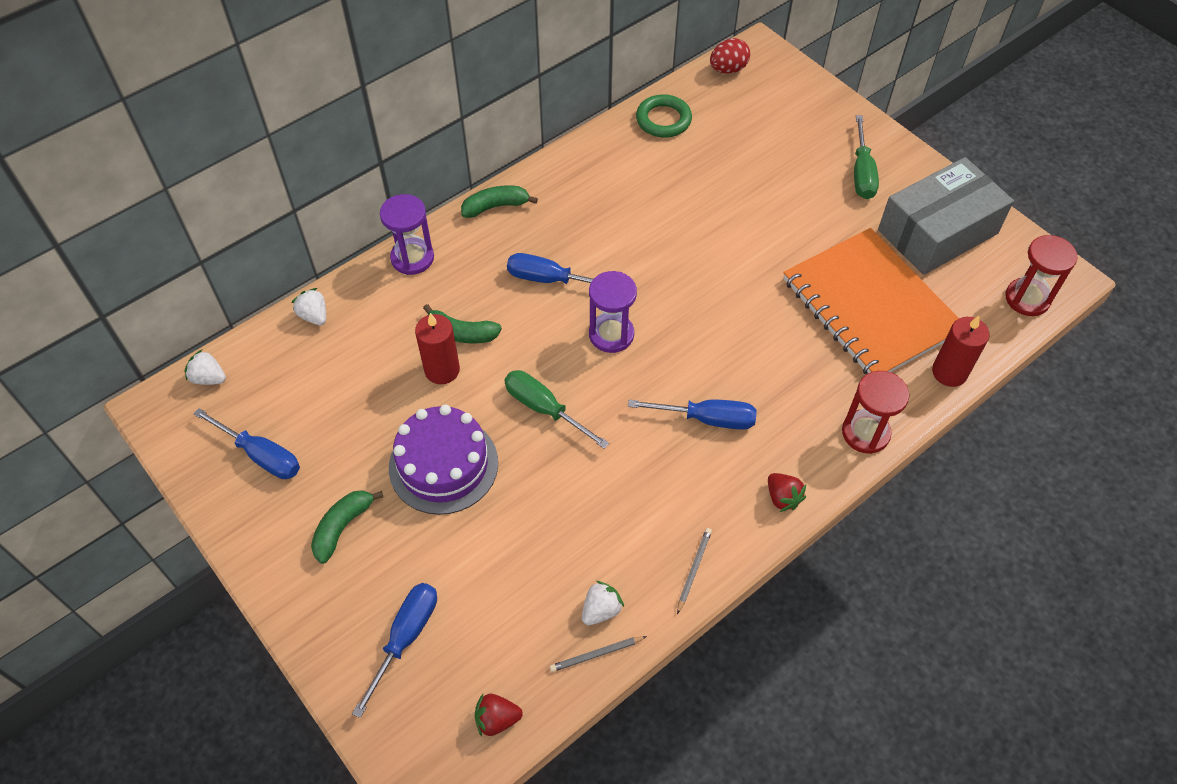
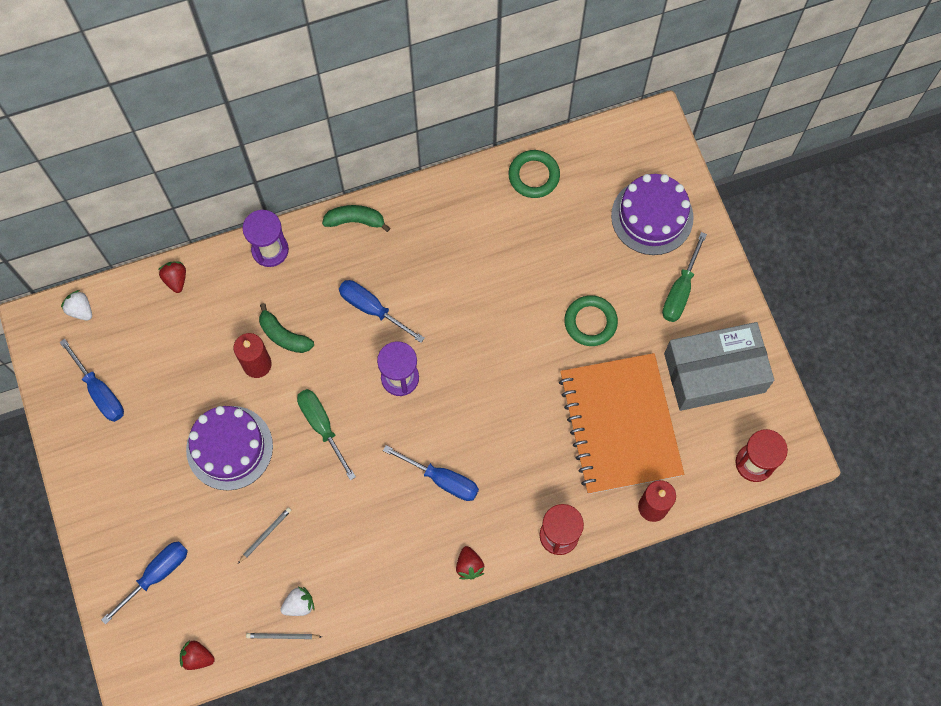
camera: 20 degrees right, 15 degrees up
white strawberry [291,288,326,326] -> red strawberry [158,261,186,293]
green banana [311,490,383,564] -> none
grey pencil [677,528,712,614] -> grey pencil moved to [238,507,291,563]
red egg [710,38,750,74] -> none
none -> green ring [564,295,618,346]
none -> purple cake [611,174,694,255]

